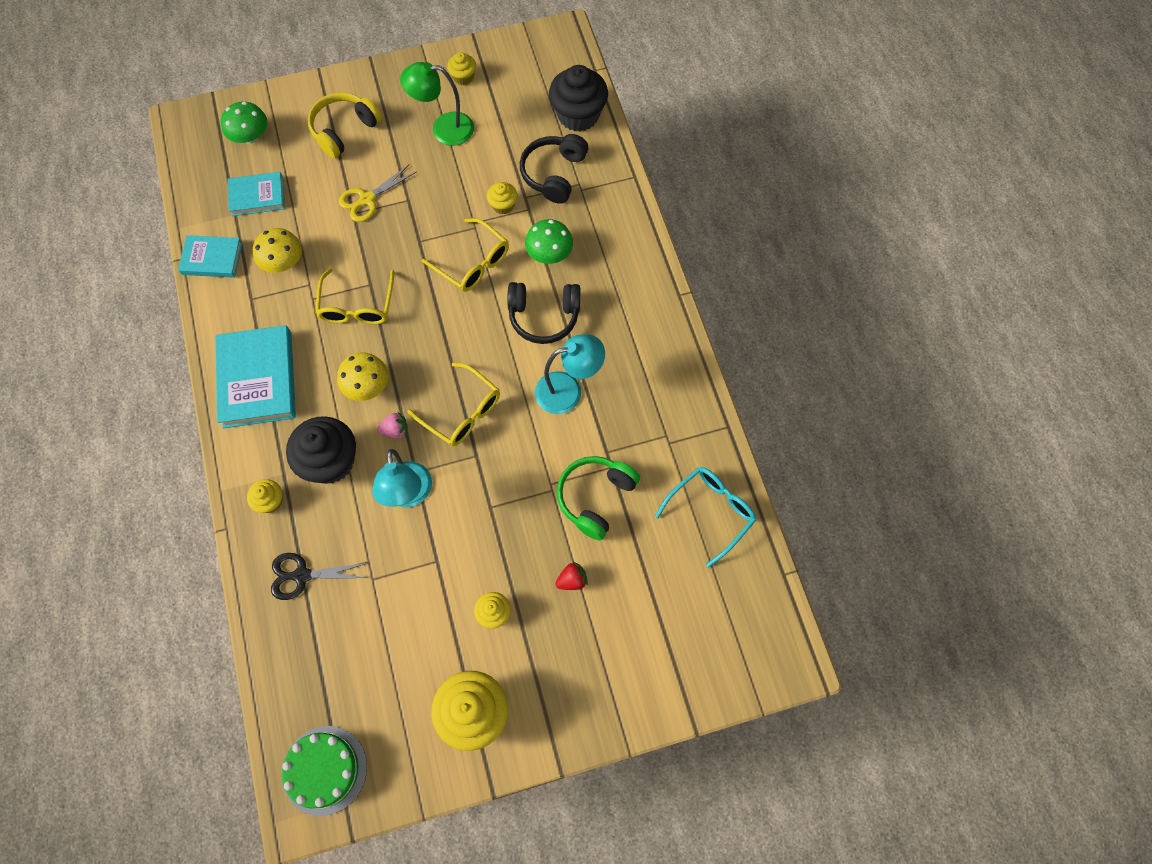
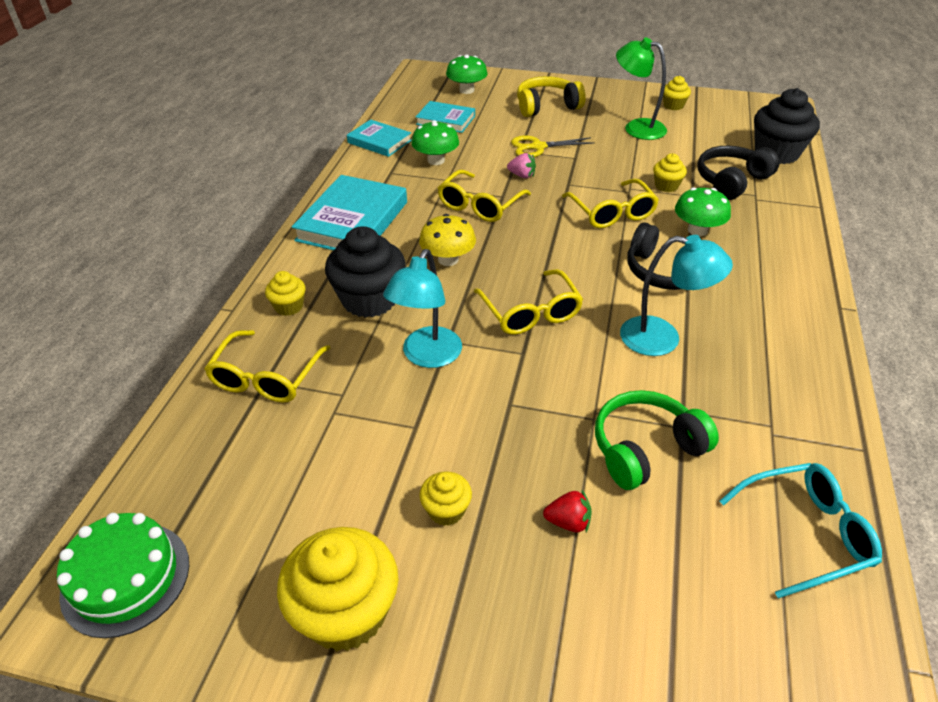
camera: 30 degrees right, 25 degrees down
yellow mushroom [253,228,302,273] -> green mushroom [412,120,459,165]
black scissors [271,553,368,600] -> yellow glasses [204,330,330,403]
pink strawberry [377,412,408,439] -> pink strawberry moved to [507,153,536,178]

